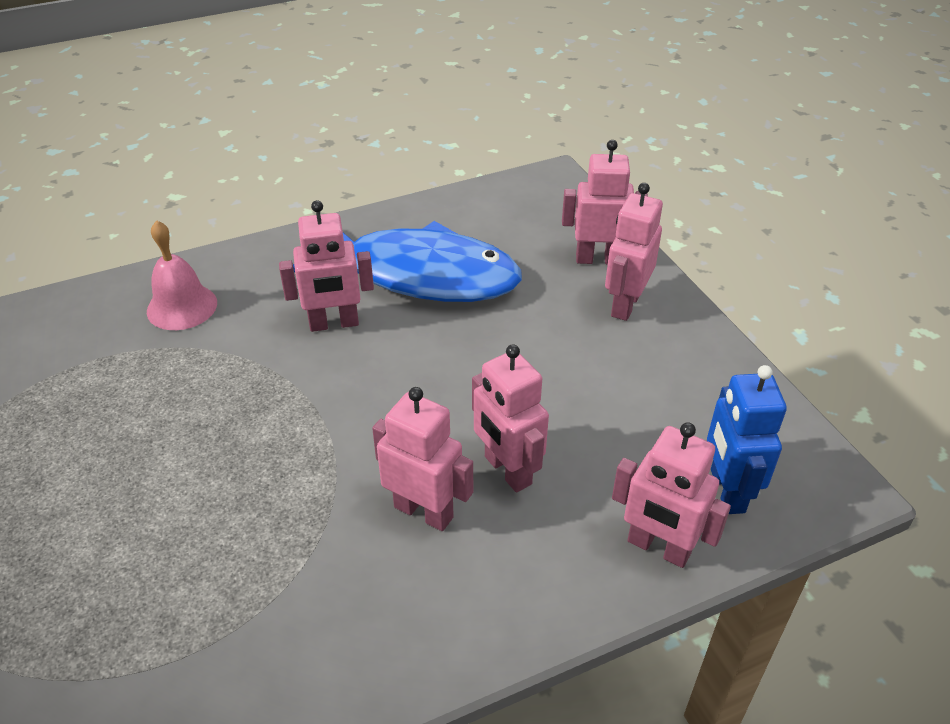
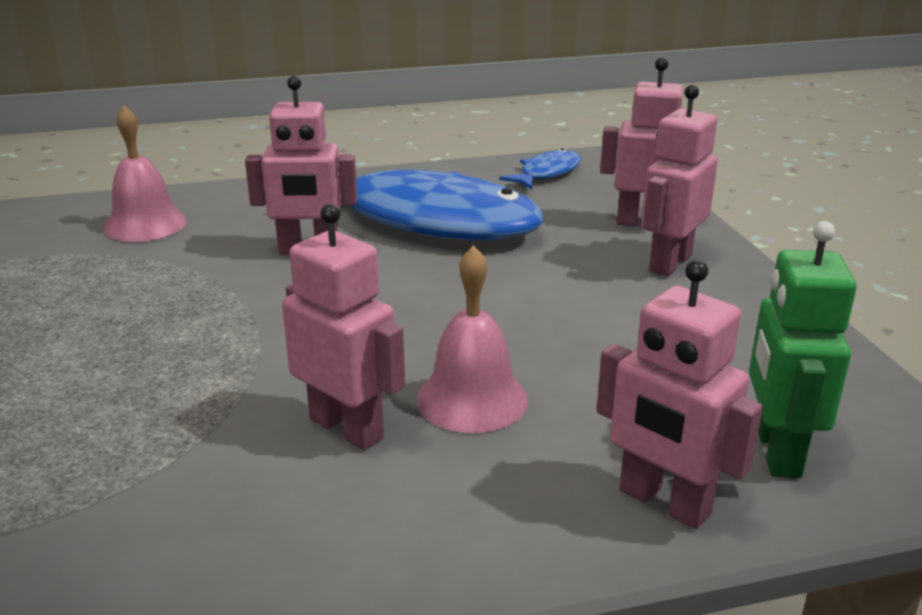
camera: 10 degrees right, 15 degrees down
pink robot [472,344,549,493] -> pink bell [417,245,528,433]
blue robot [707,365,787,514] -> green robot [749,221,857,478]
none -> blue fish [499,148,581,189]

